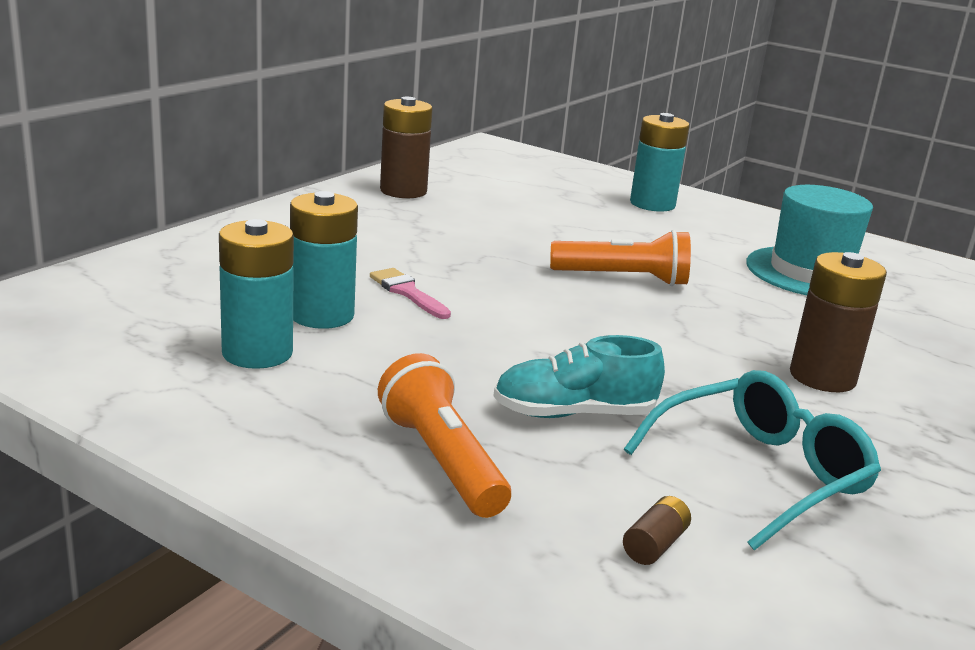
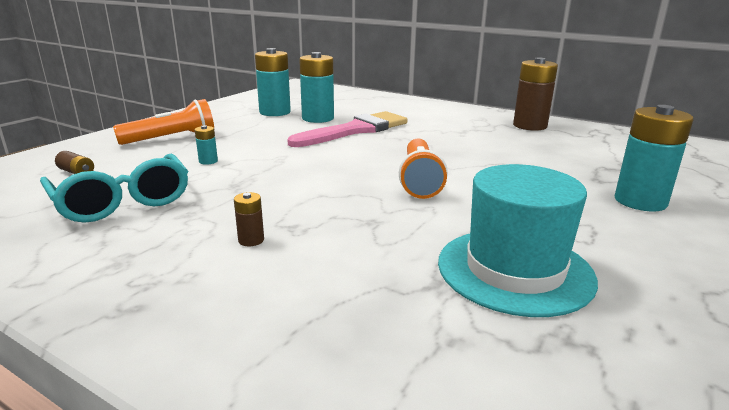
camera: 90 degrees right, 0 degrees up
pink brush [370,268,451,319] -> pink brush [288,111,407,147], size x1.99
turquoise shoe [493,335,665,418] -> turquoise battery [195,125,218,165]
brown battery [790,252,887,392] -> brown battery [234,192,264,246], size x0.45

